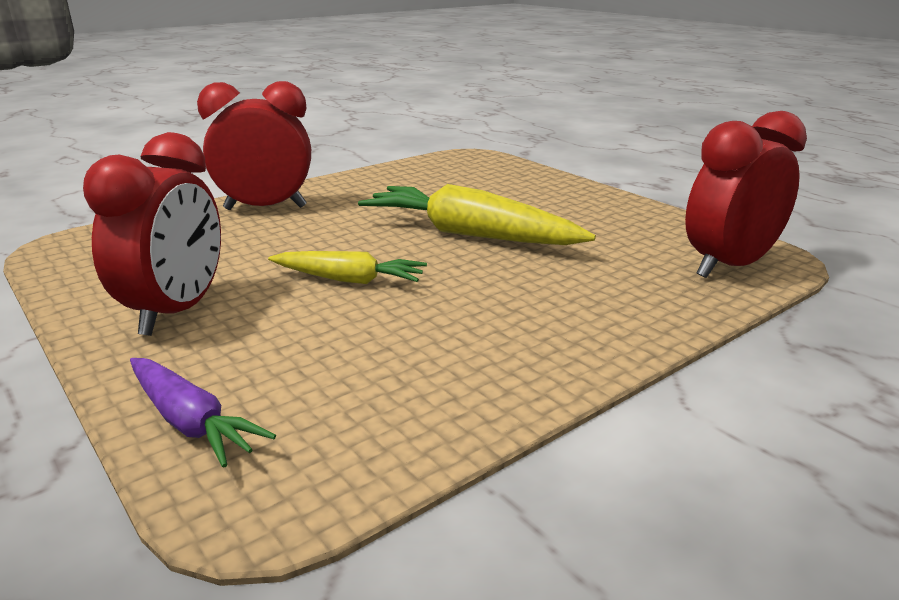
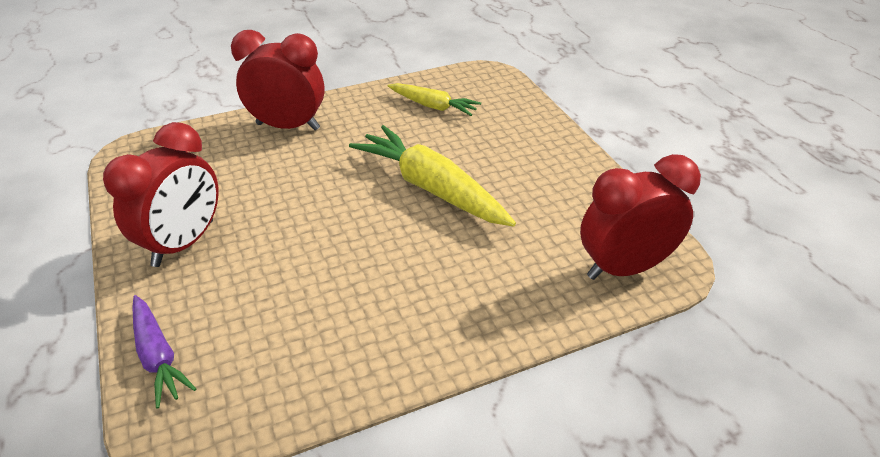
camera: 15 degrees right, 15 degrees up
yellow carrot [268,251,427,284] -> yellow carrot moved to [387,83,481,116]

